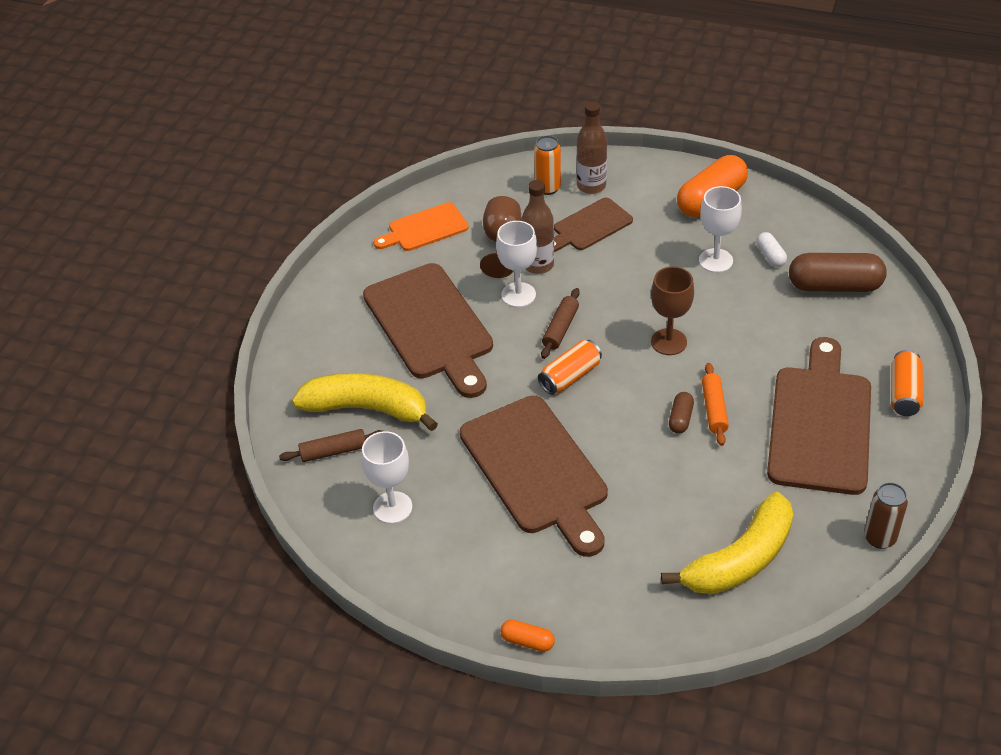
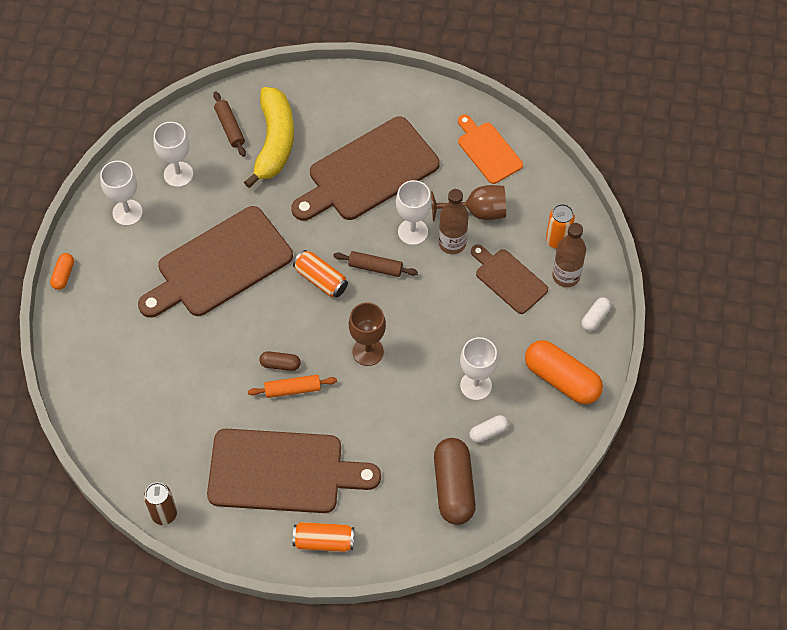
camera: 80 degrees right, 15 degrees up
yellow banana [661,492,793,594] -> none
none -> white goblet [100,161,143,226]
none -> white capsule [581,297,611,331]

